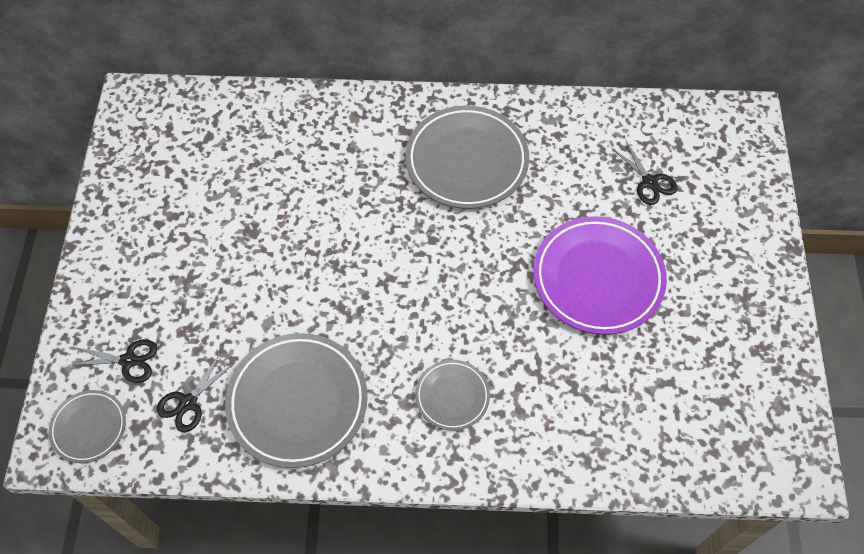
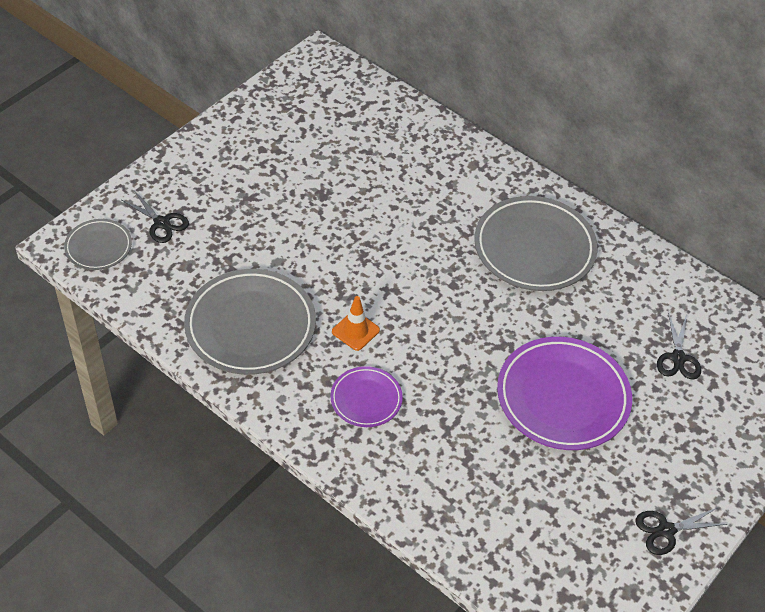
camera: 35 degrees right, 10 degrees down
black scissors [156,353,234,432] -> black scissors moved to [635,507,727,555]
grey plate [415,360,490,431] -> purple plate [330,366,403,427]
none -> orange traffic cone [332,296,380,351]

